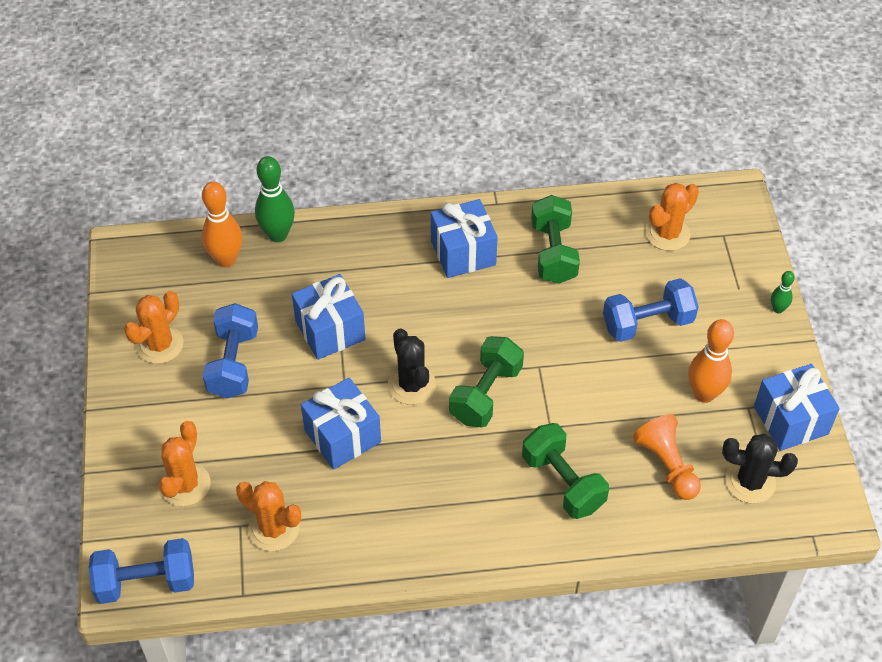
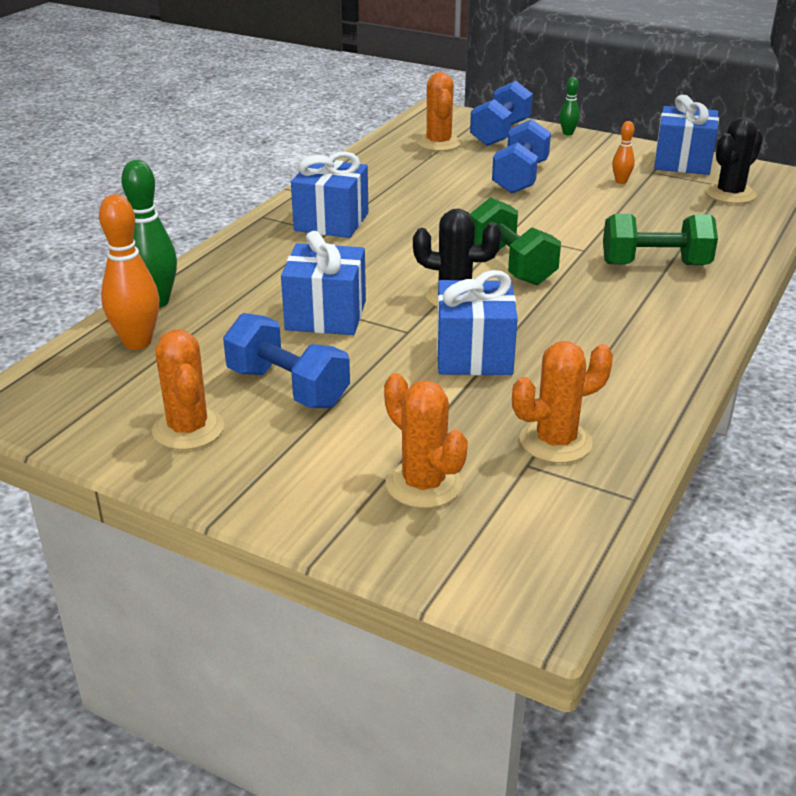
camera: 55 degrees left, 20 degrees down
blue dumbbell [89,538,194,604] -> blue dumbbell moved to [470,81,533,146]
green dumbbell [531,195,580,284] -> none
orange pawn [633,414,701,500] -> none
orange bowling pin [688,319,734,403] -> orange bowling pin [612,121,635,184], size x0.52

